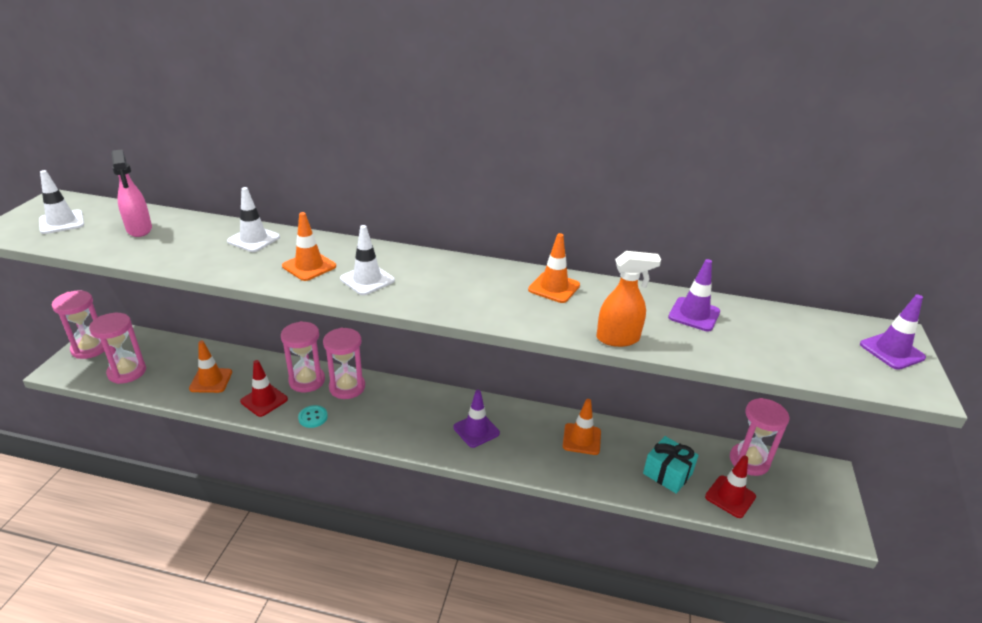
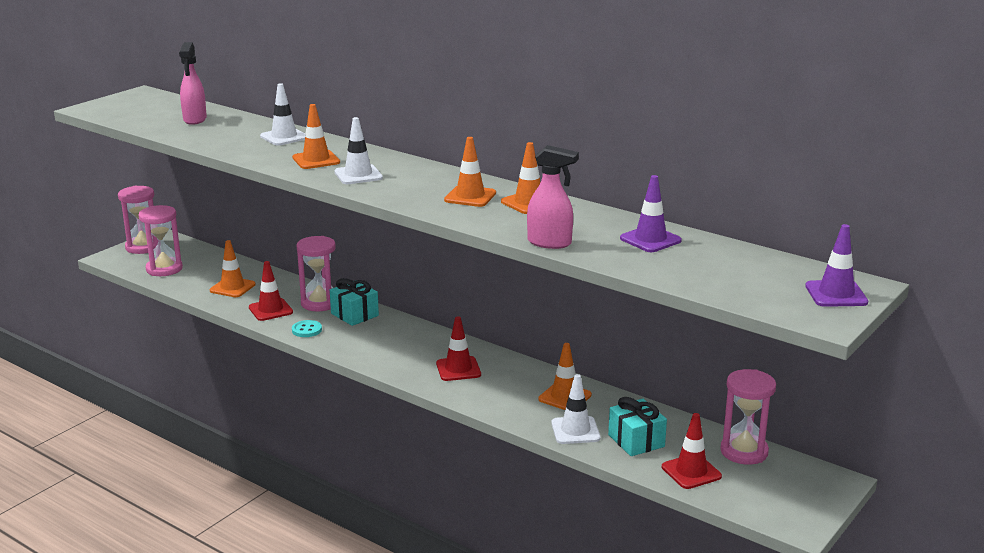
camera: 25 degrees right, 10 degrees down
white traffic cone [39,170,84,234] -> white traffic cone moved to [551,374,600,444]
pink hourglass [323,328,365,399] -> turquoise gift [330,278,379,326]
purple traffic cone [453,390,500,448] -> red traffic cone [436,316,481,381]
orange spray bottle [597,251,661,347] -> pink spray bottle [527,145,579,249]
none -> orange traffic cone [444,137,496,207]

